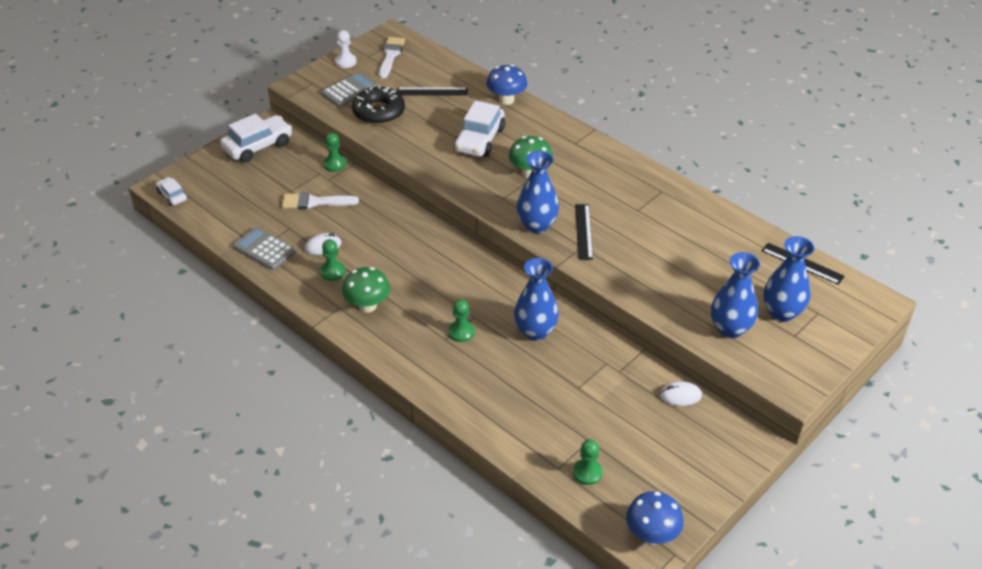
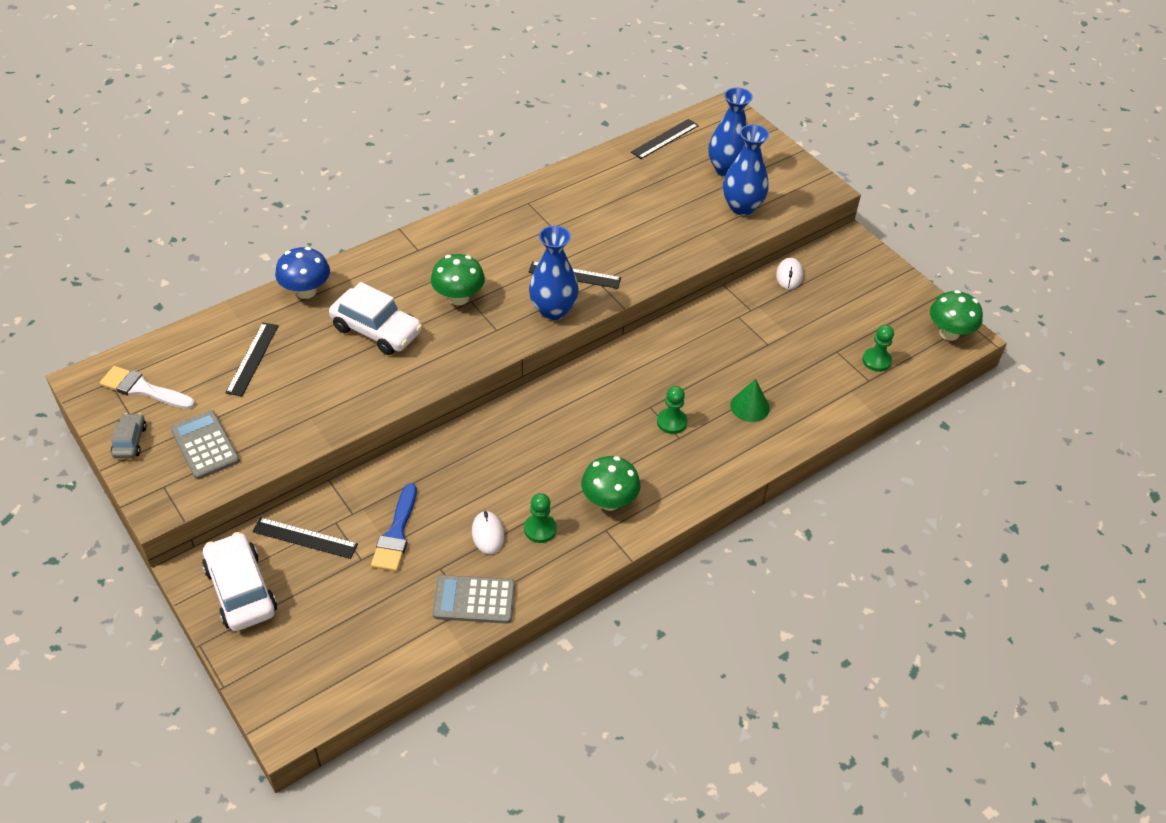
camera: 80 degrees left, 5 degrees up
white car [156,177,187,206] -> none
grey calculator [233,227,296,270] -> grey calculator turned 45 degrees clockwise [432,575,515,624]
white brush [282,192,359,209] -> blue brush [371,483,417,571]
green pawn [323,133,346,172] -> none
white pawn [335,30,357,68] -> grey car [111,413,147,459]
black donut [352,86,405,125] -> none
blue vase [514,258,559,341] -> none
blue mushroom [626,491,684,544] -> green mushroom [930,290,983,341]
none -> black ruler [252,517,358,559]
none -> green cone [730,379,770,422]

